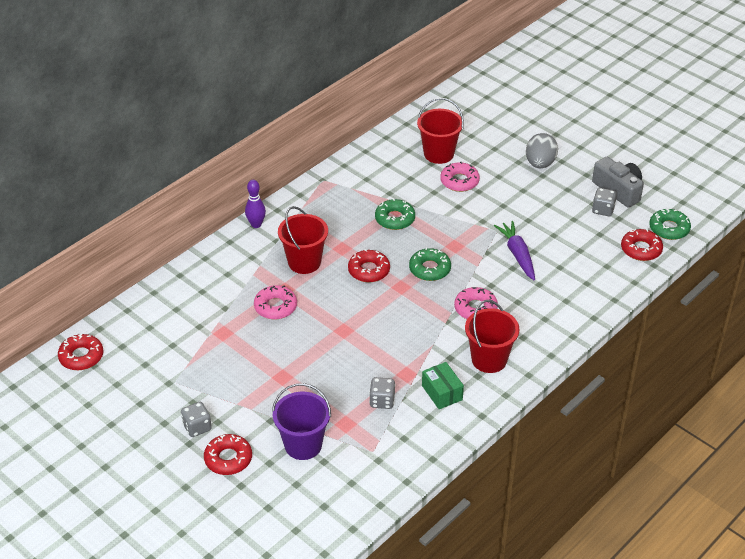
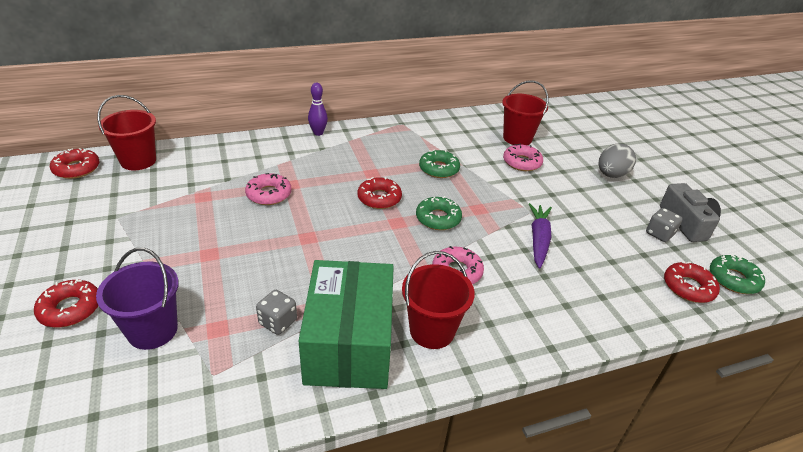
camera: 25 degrees right, 5 degrees down
grey dice [181,402,212,437] -> none
red bucket [278,206,328,274] -> red bucket moved to [97,95,156,170]
green box [422,362,464,409] -> green box [299,260,394,389], size x2.23

